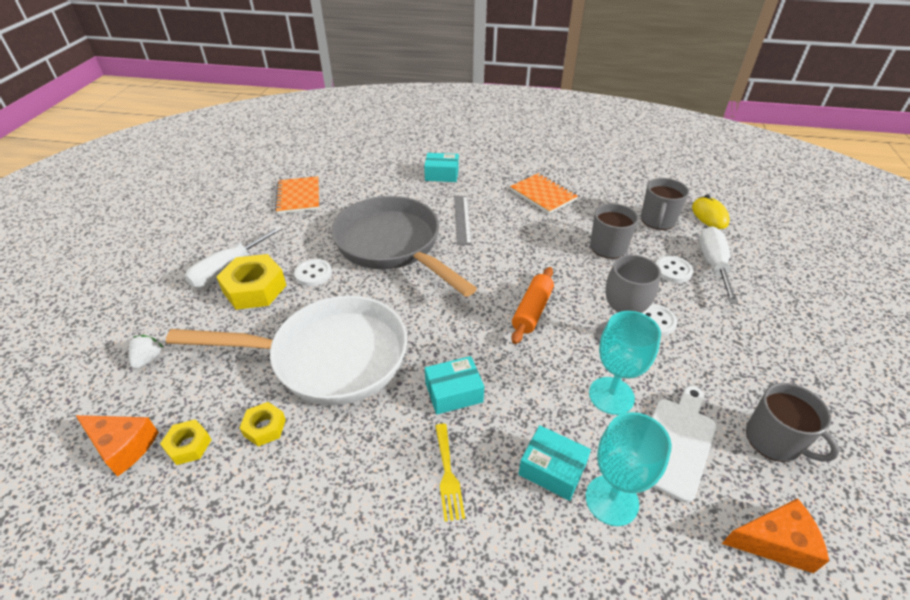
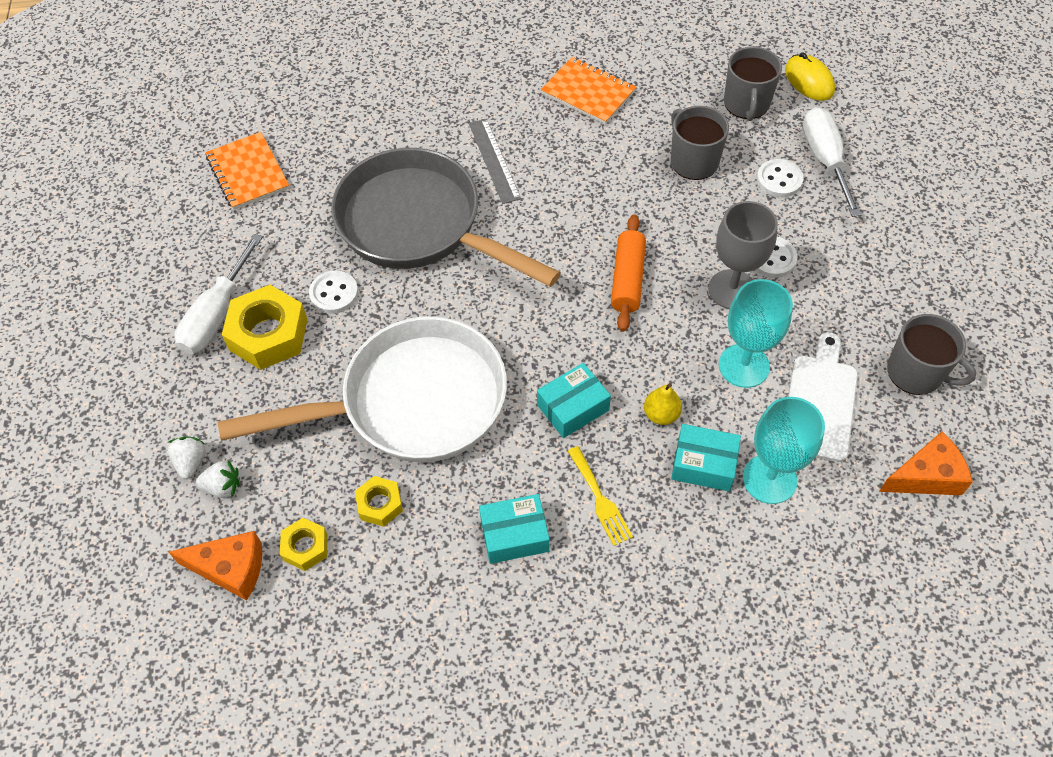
camera: 15 degrees left, 15 degrees up
turquoise box [424,153,459,182] -> turquoise box moved to [479,494,550,564]
none -> white strawberry [196,461,240,498]
none -> yellow pear [644,383,682,425]

